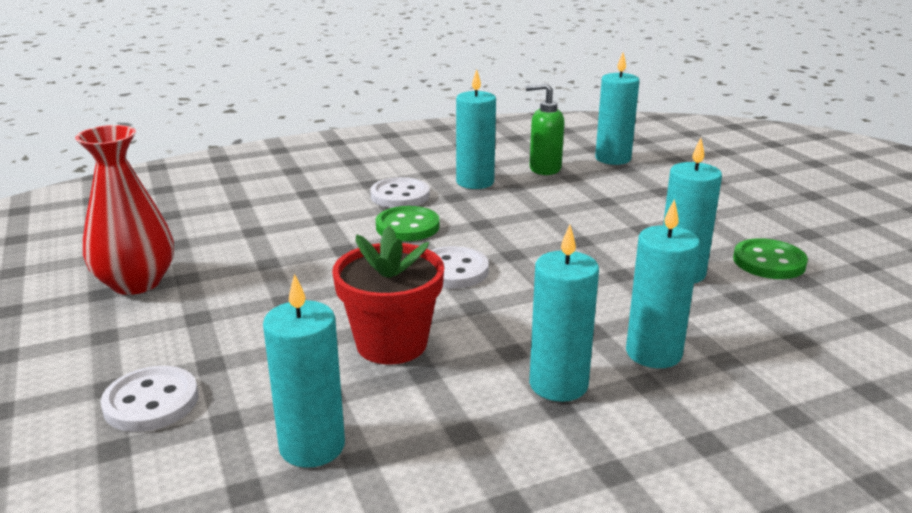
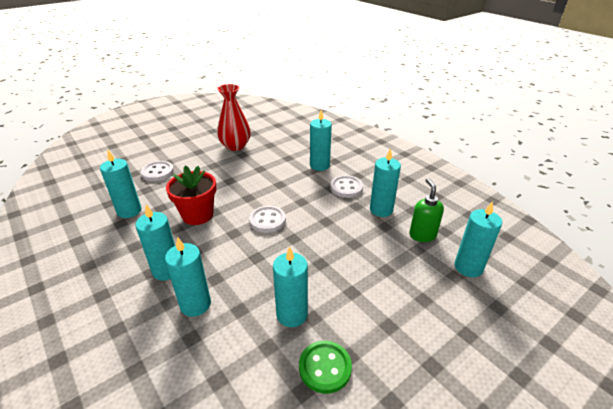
camera: 75 degrees right, 10 degrees up
green button [376,206,440,241] -> none
none -> turquoise candle [310,110,332,171]

